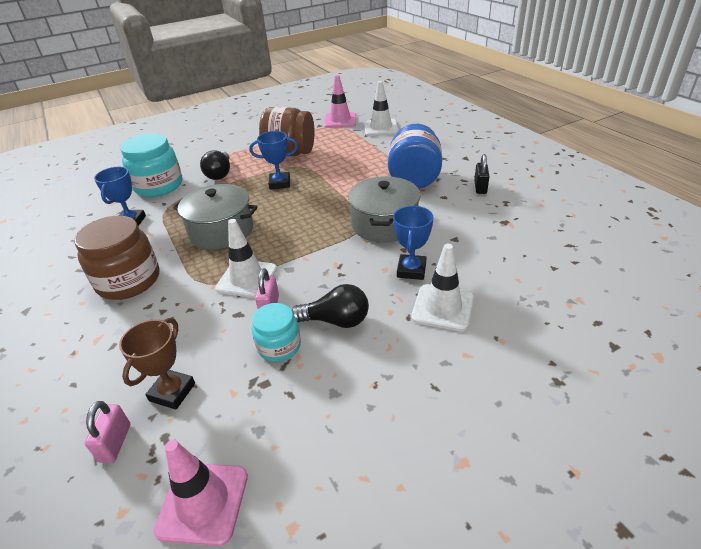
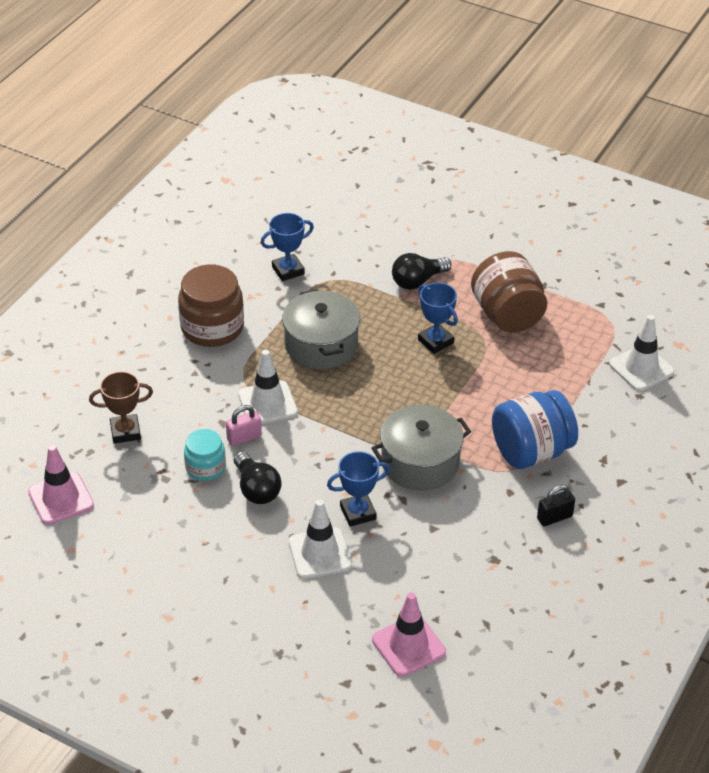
camera: 55 degrees right, 5 degrees up
pink padlock [85,401,130,463] -> none
turquoise jar [120,133,182,197] -> none
pink traffic cone [324,75,356,128] -> pink traffic cone moved to [372,592,446,677]

